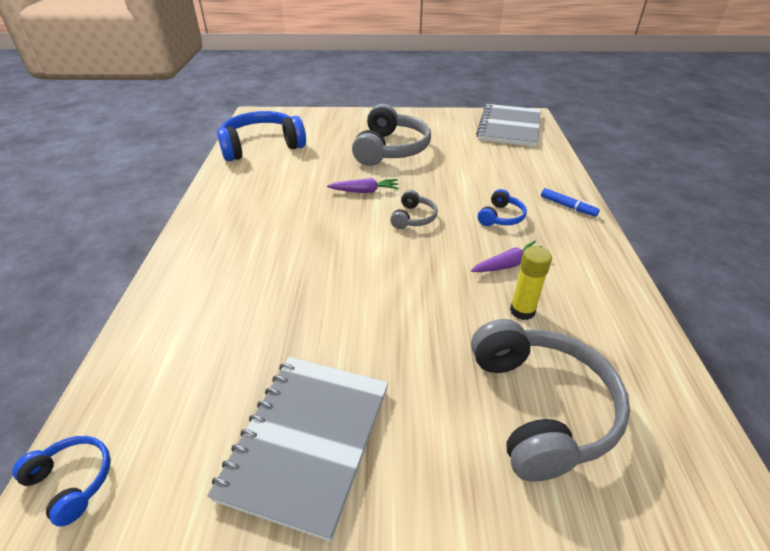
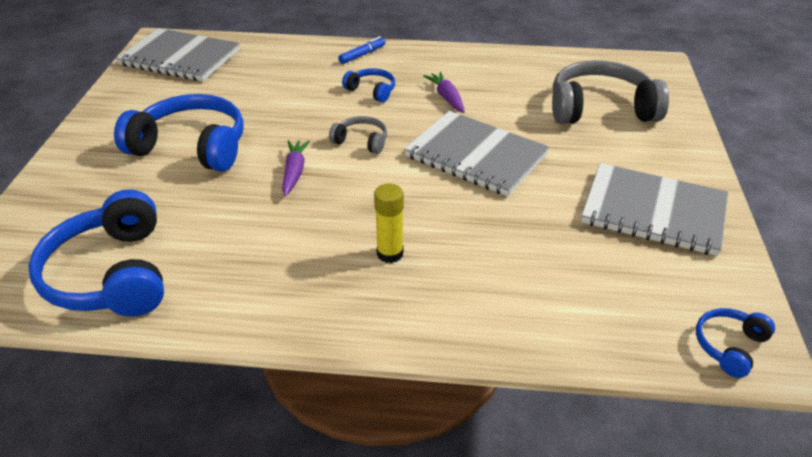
camera: 85 degrees left, 0 degrees up
grey headphones [352,104,431,166] -> blue headphones [114,94,244,172]
yellow glue stick [510,246,552,320] -> yellow glue stick moved to [374,183,404,263]
none -> grey notebook [404,111,549,196]

